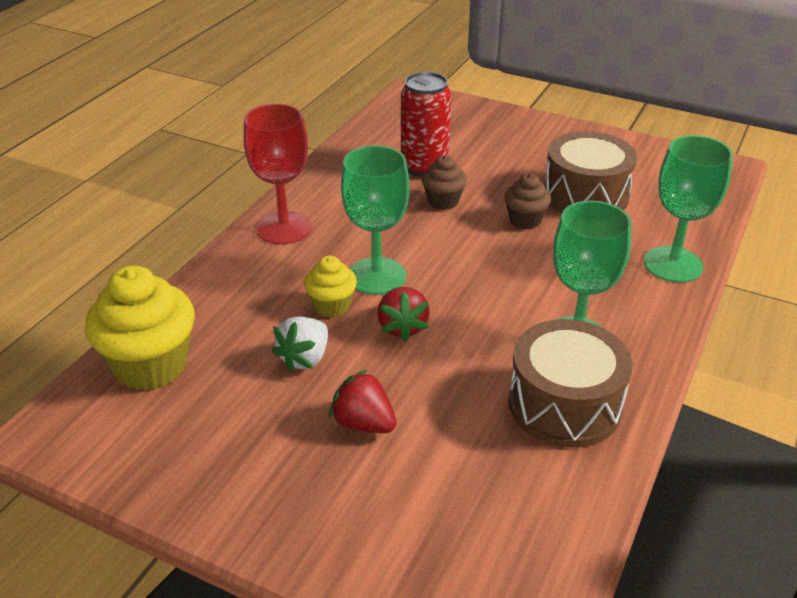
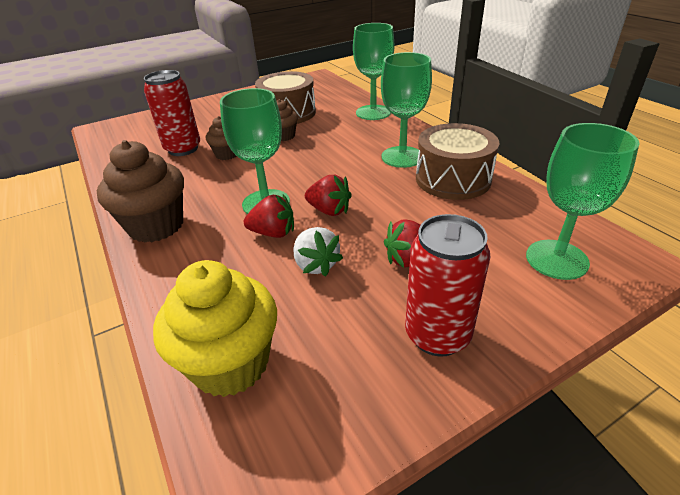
camera: 55 degrees left, 0 degrees up
red goblet [243,103,312,245] -> brown cupcake [97,140,184,243]
yellow cupcake [304,256,357,318] -> red strawberry [244,195,294,238]
none -> red can [405,214,491,357]
none -> green goblet [526,123,640,280]

